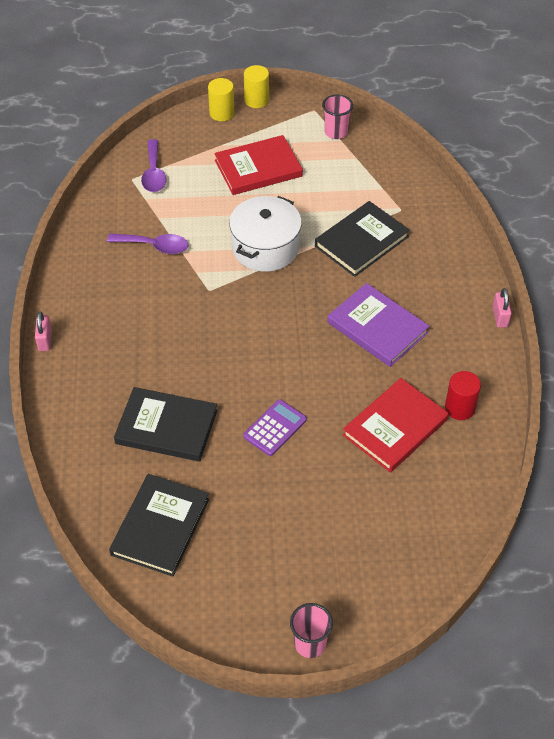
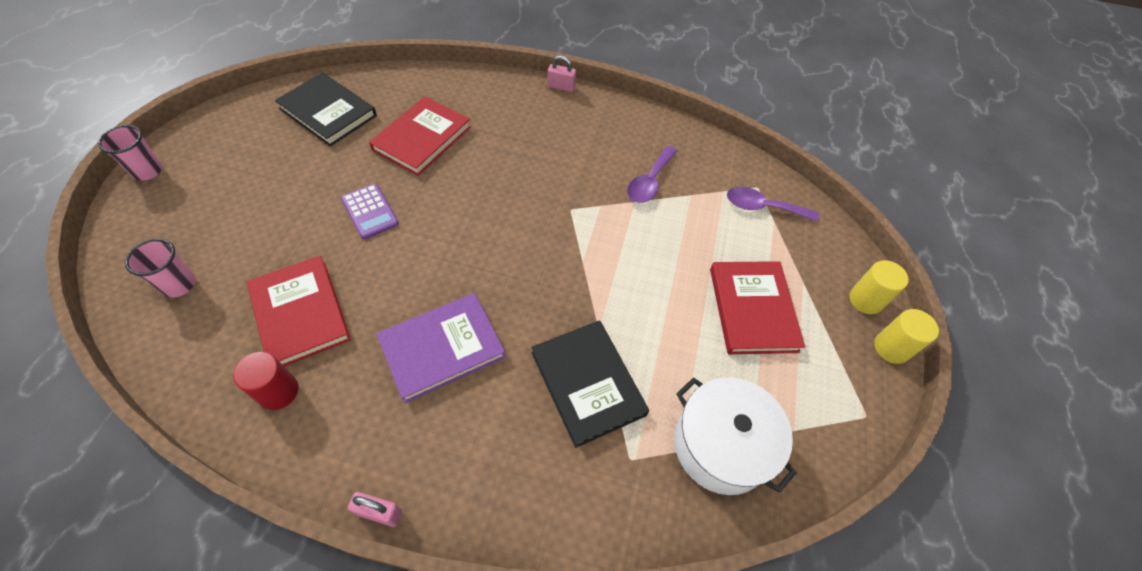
camera: 105 degrees right, 5 degrees up
black book [114,387,217,462] -> red book [369,96,471,176]
white pot [229,196,302,272] -> white pot moved to [674,377,797,495]
pink cup [322,94,353,139] -> pink cup moved to [125,239,196,297]

